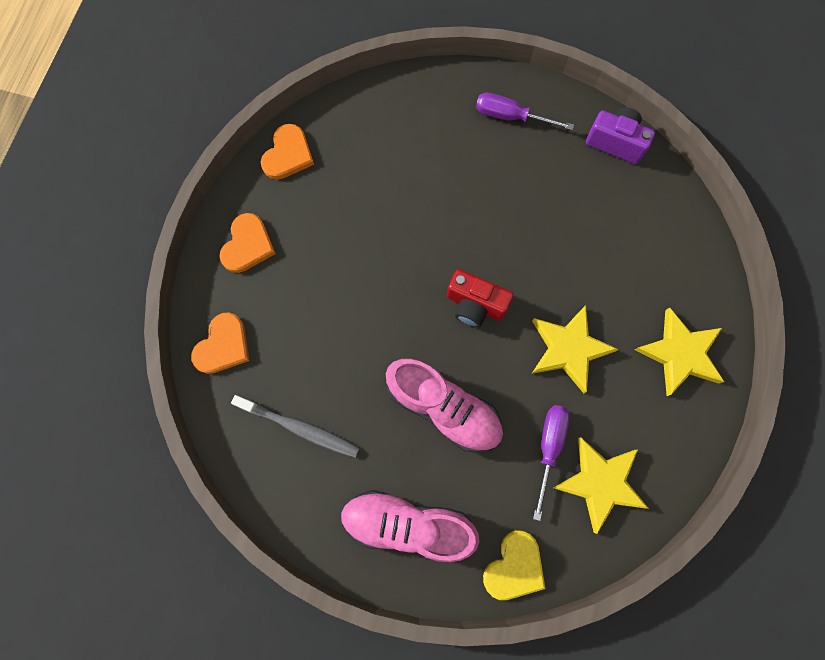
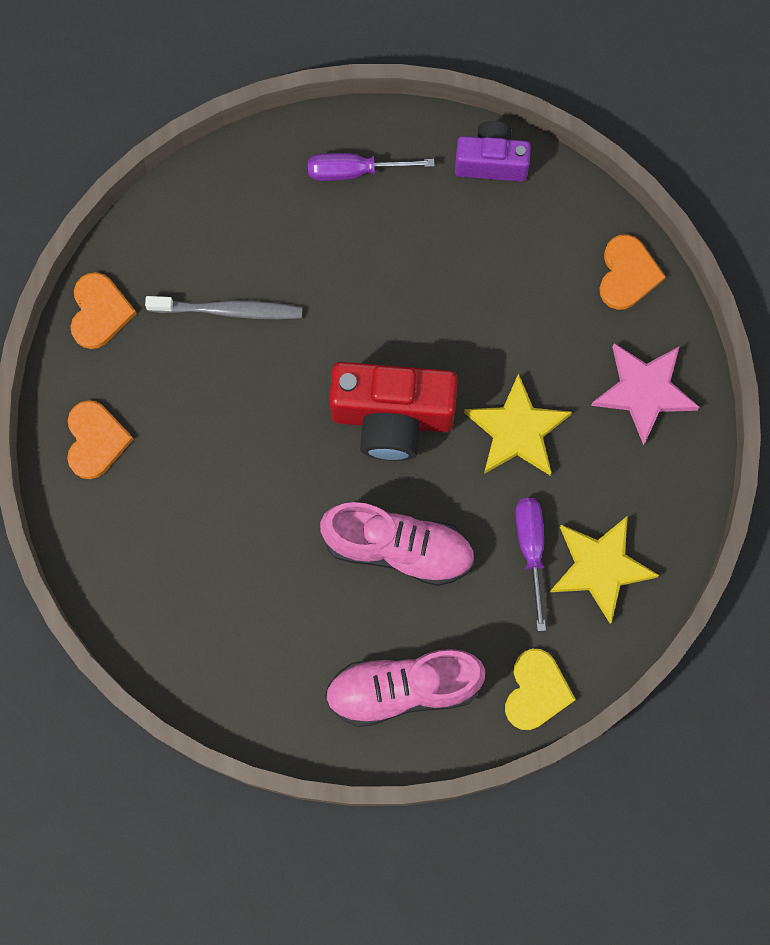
camera: 20 degrees left, 0 degrees up
orange heart [191,313,250,374] -> orange heart moved to [599,235,666,310]
grey toothbrush [231,395,360,458] -> grey toothbrush moved to [145,296,302,319]
red camera [447,269,513,328] -> red camera [329,362,458,461], size x1.63
yellow star [635,308,724,396] -> pink star [591,343,699,445]

